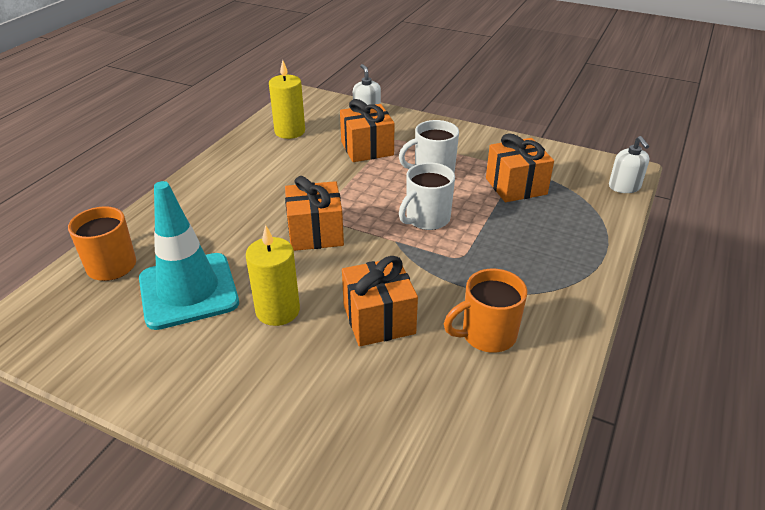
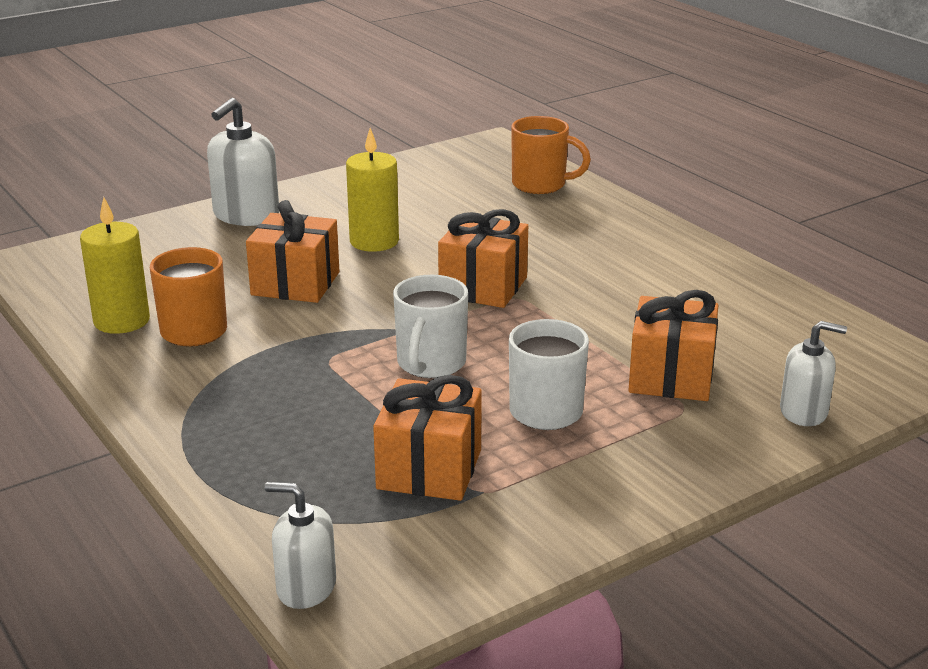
camera: 120 degrees right, 10 degrees down
turquoise traffic cone [139,181,239,330] -> none
yellow candle [269,60,305,139] -> yellow candle moved to [80,197,150,334]
white mug [399,163,455,230] -> white mug turned 150 degrees counterclockwise [393,275,468,378]
none -> white soap dispenser [207,98,280,226]

